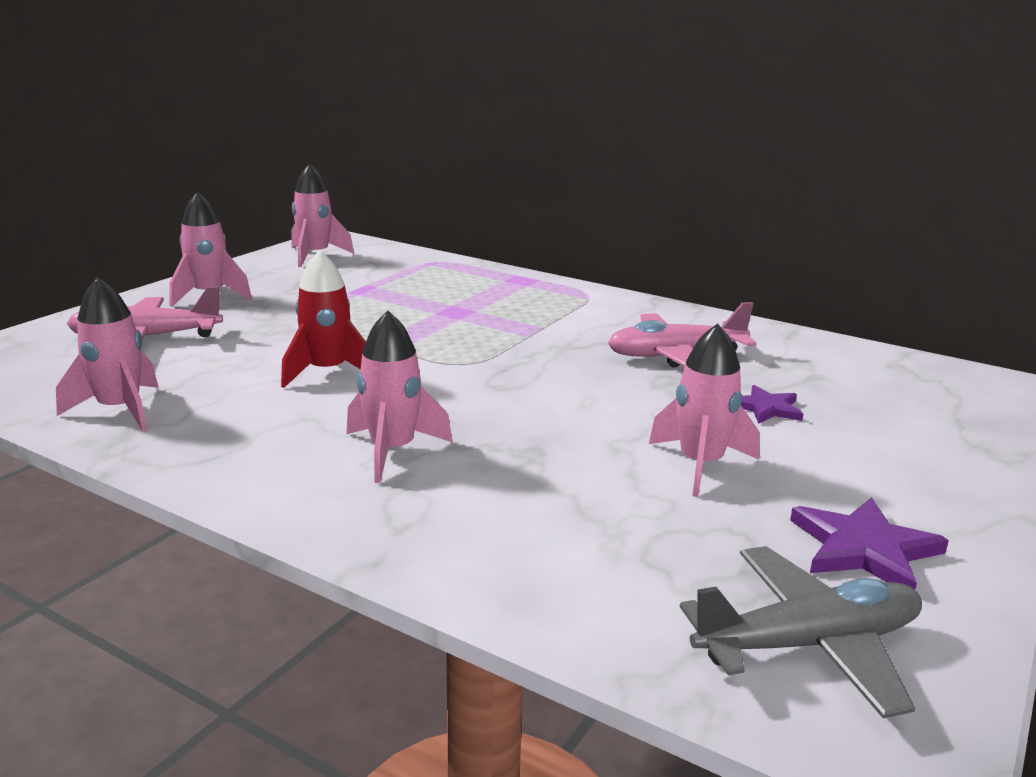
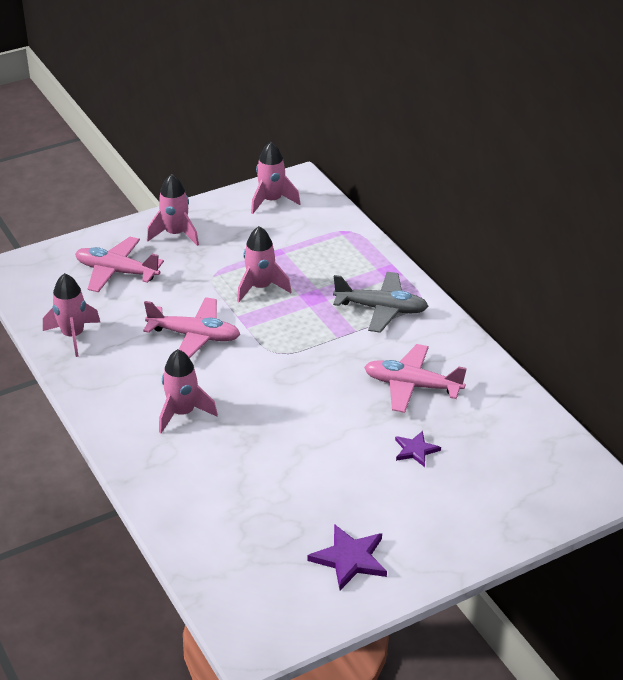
camera: 30 degrees right, 15 degrees up
red rocket [281,250,366,388] -> pink plane [143,297,240,358]
pink rocket [649,323,759,497] -> pink rocket moved to [237,226,292,302]
grey plane [680,546,922,719] -> grey plane moved to [333,272,429,333]

